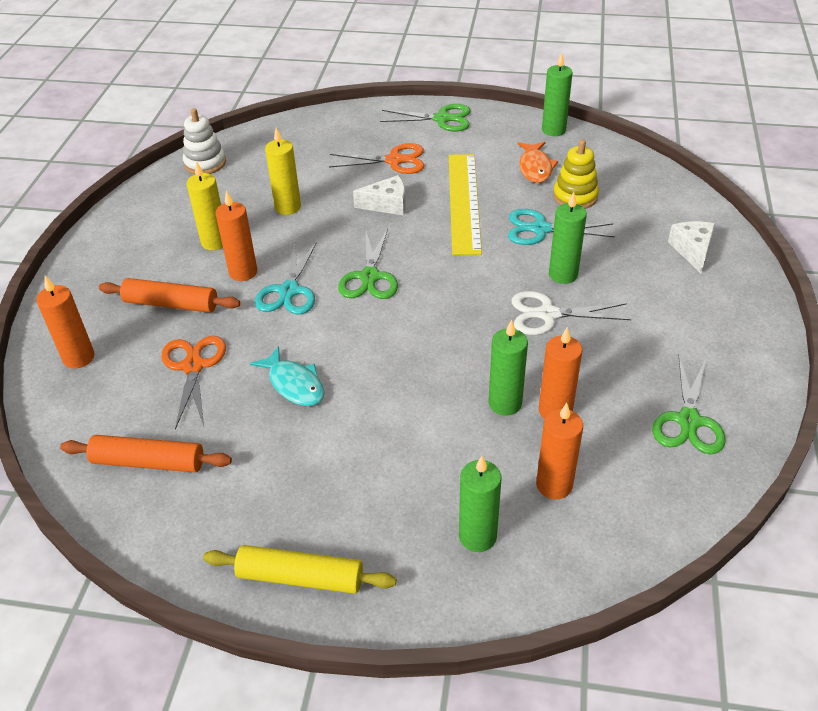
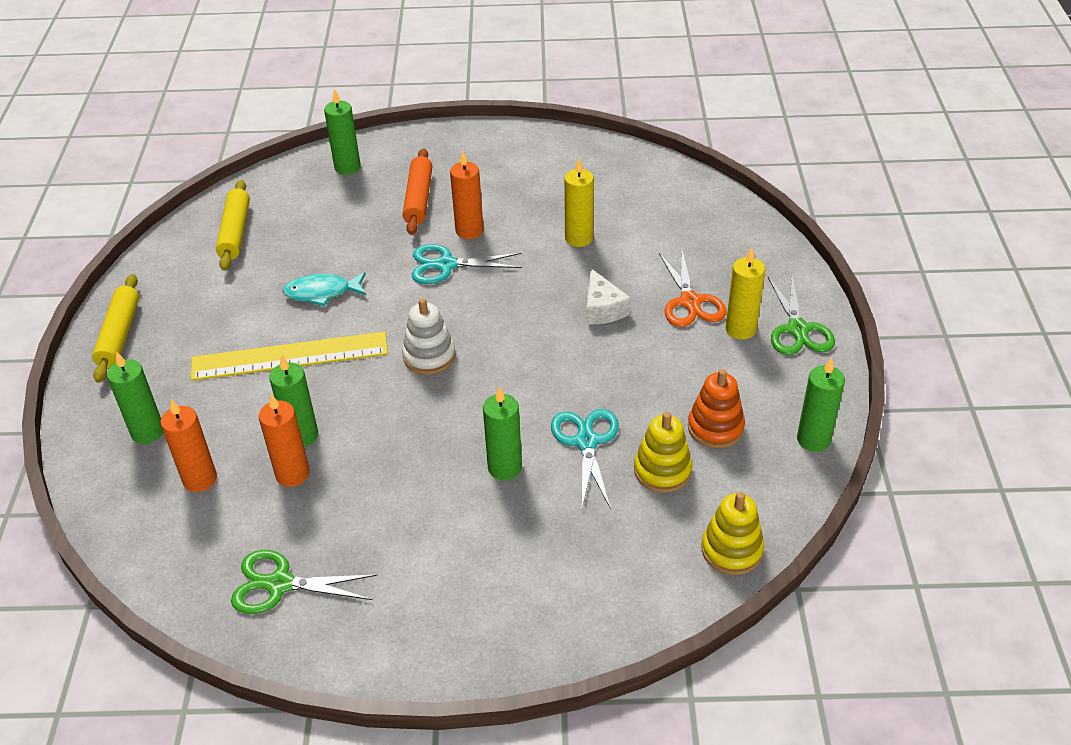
camera: 80 degrees right, 0 degrees up
orange candle [36,276,95,369] -> green candle [324,89,361,175]
orange rolling pin [60,435,232,472] -> yellow rolling pin [216,180,250,271]
orange scissors [161,336,226,430] -> none
white stacking toy [183,108,226,174] -> white stacking toy moved to [402,298,455,375]
yellow candle [187,161,223,250] -> yellow candle moved to [726,248,766,339]
turquoise fish [250,346,324,406] -> turquoise fish turned 45 degrees clockwise [283,272,366,306]
green scissors [338,229,398,299] -> none
yellow ruler [449,154,482,255] -> yellow ruler moved to [191,331,388,381]
white scissors [511,291,631,335] -> none
orange fish [518,142,558,183] -> orange stacking toy [688,369,745,448]
white cheese [668,221,715,273] -> none
none -> yellow stacking toy [701,492,764,575]

